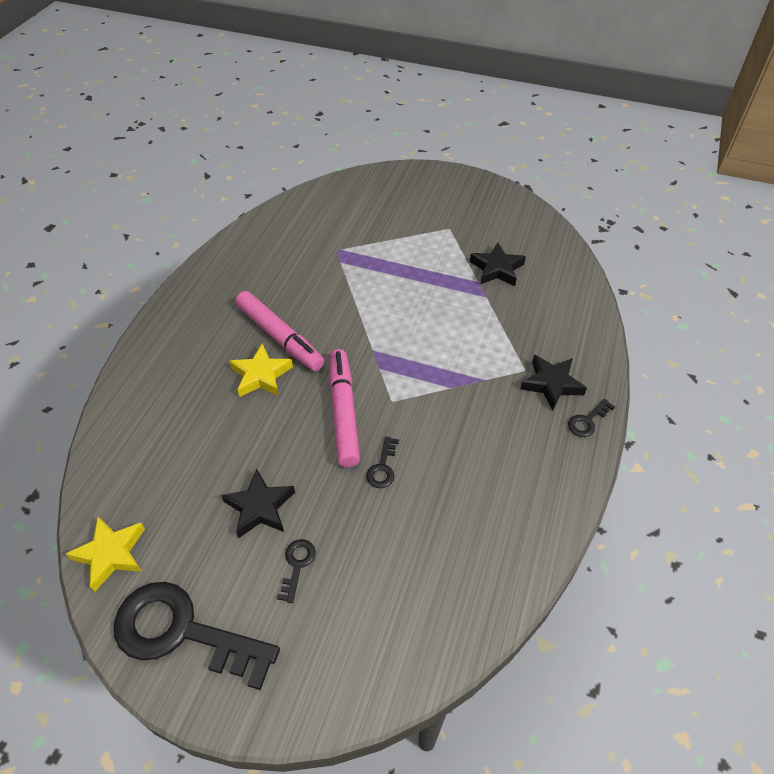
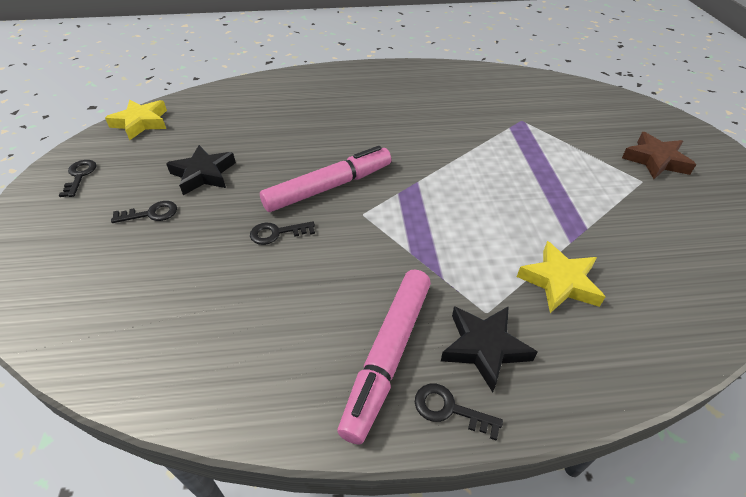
camera: 65 degrees right, 5 degrees down
black key [114,582,280,690] -> black key [59,160,97,197], size x0.41
yellow star [229,343,293,397] -> yellow star moved to [517,241,605,313]
pink marker [236,291,324,371] -> pink marker moved to [337,269,431,444]
black star [470,243,526,286] -> none
none -> brown star [622,132,696,179]

